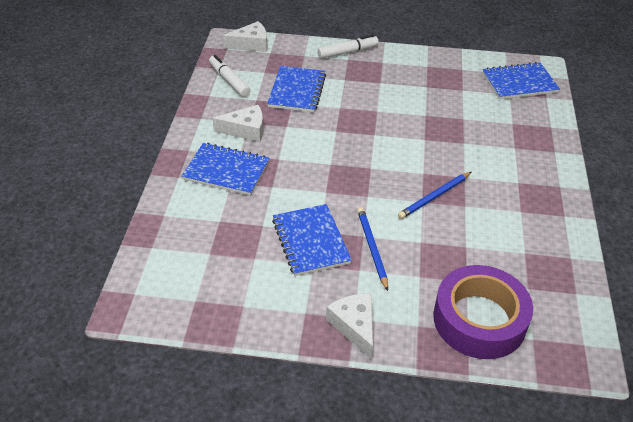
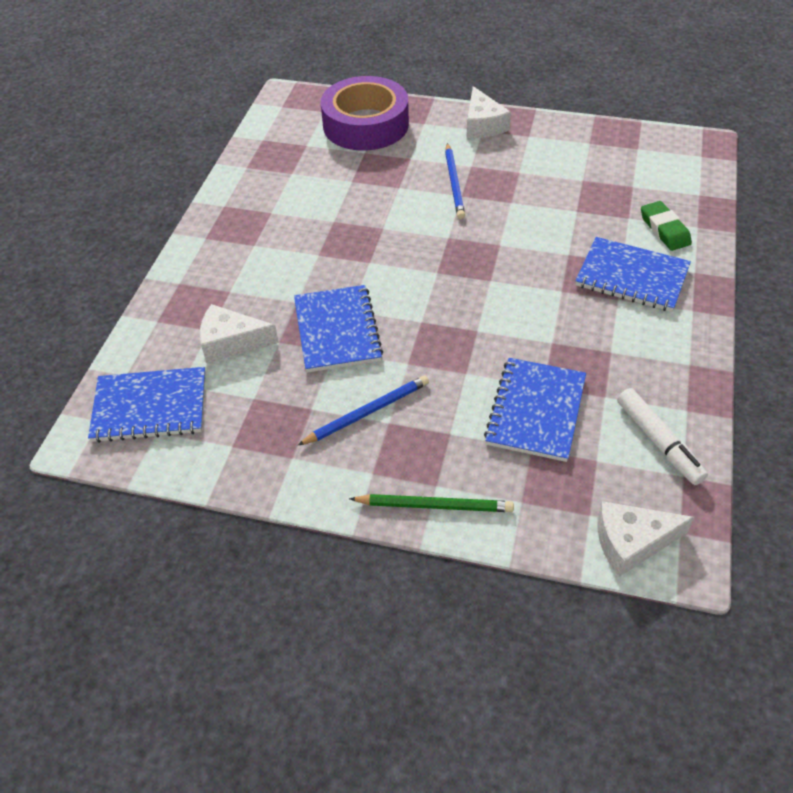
camera: 170 degrees left, 5 degrees up
white cheese [212,105,263,142] -> white cheese moved to [200,304,279,363]
blue notebook [272,204,352,276] -> blue notebook moved to [294,285,383,373]
white marker [317,35,379,59] -> green pencil [349,494,514,512]
blue pencil [398,172,471,219] -> blue pencil moved to [298,376,429,445]
none -> green eraser [641,201,692,251]

